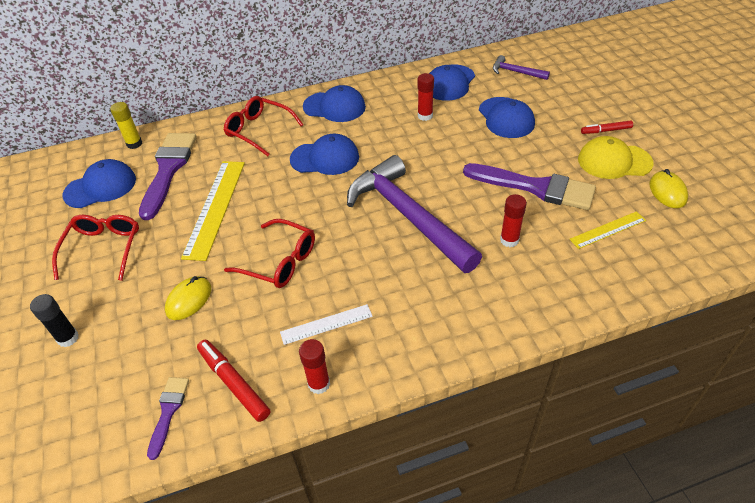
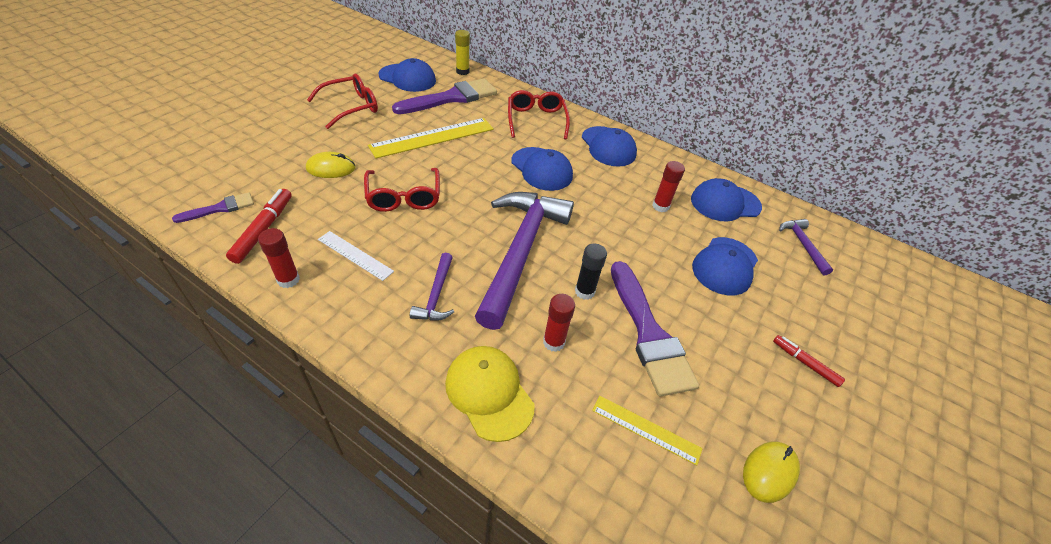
camera: 45 degrees right, 0 degrees up
black glue stick [30,294,79,347] -> black glue stick moved to [575,244,607,300]
yellow cap [578,136,654,179] -> yellow cap moved to [445,346,535,442]
none -> purple hammer [410,253,454,321]

